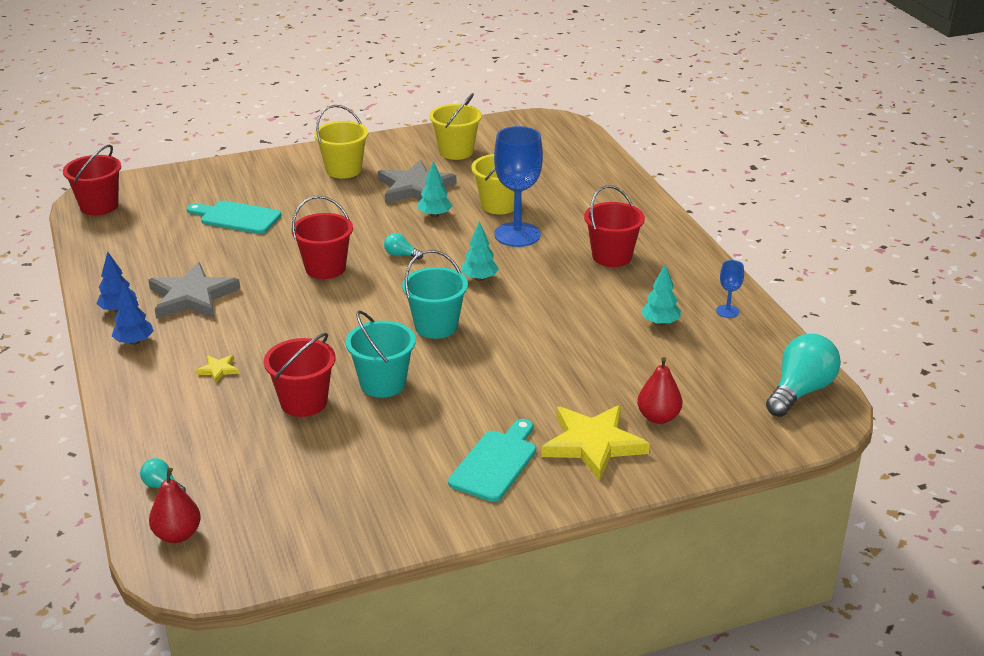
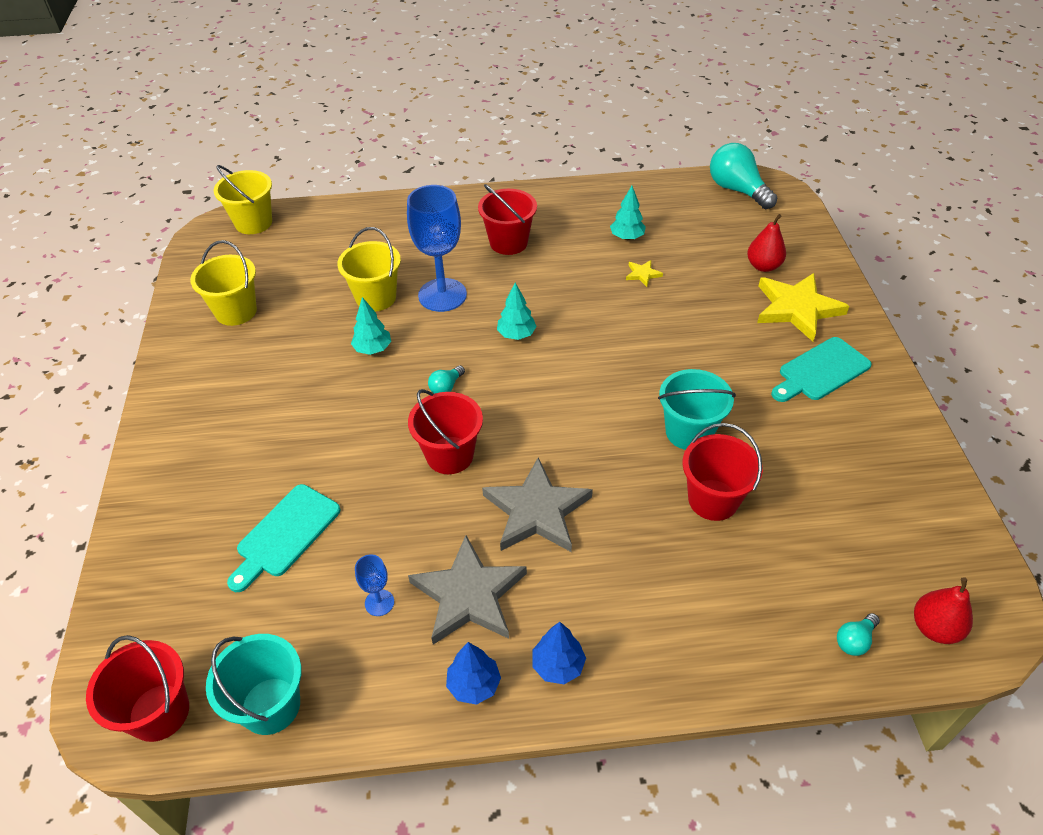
camera: 75 degrees left, 15 degrees up
yellow star [196,355,239,383] -> yellow star moved to [626,260,663,287]
yellow bucket [314,105,368,179] -> yellow bucket moved to [214,165,272,234]
grey star [378,160,456,203] -> grey star moved to [482,458,593,552]
turquoise bucket [402,250,468,339] -> turquoise bucket moved to [206,634,301,735]
turquoise cutting board [448,419,536,502] -> turquoise cutting board turned 75 degrees counterclockwise [771,337,872,402]
blue goblet [716,260,744,318] -> blue goblet moved to [355,554,394,616]

